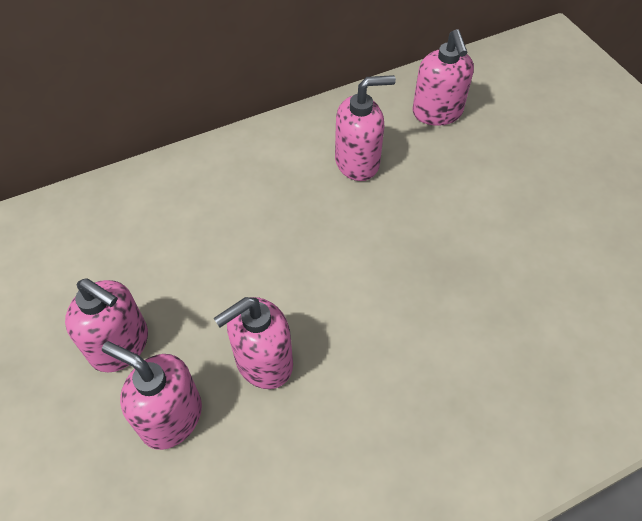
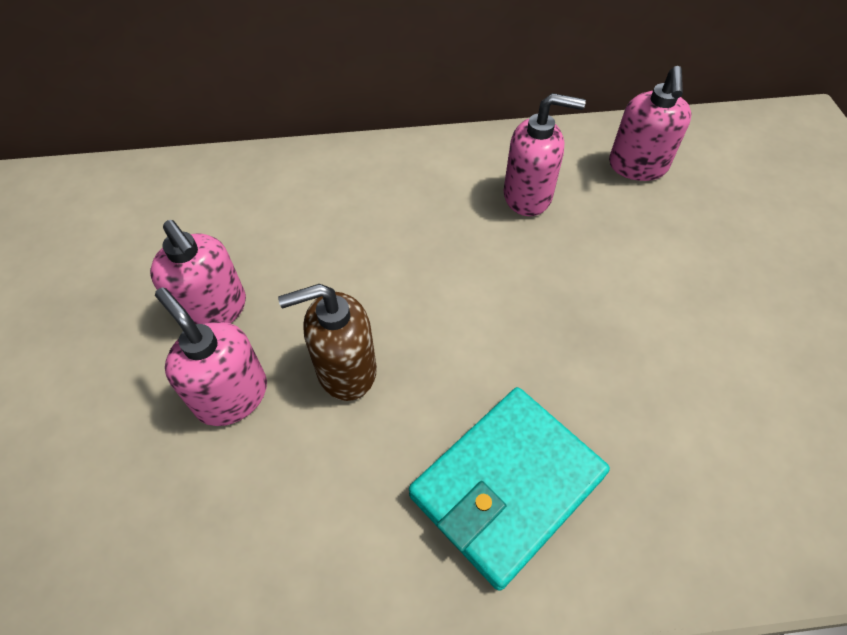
camera: 20 degrees right, 0 degrees up
pink soap dispenser [214,297,293,389] -> brown soap dispenser [278,284,377,401]
none -> turquoise wallet [409,387,610,591]

